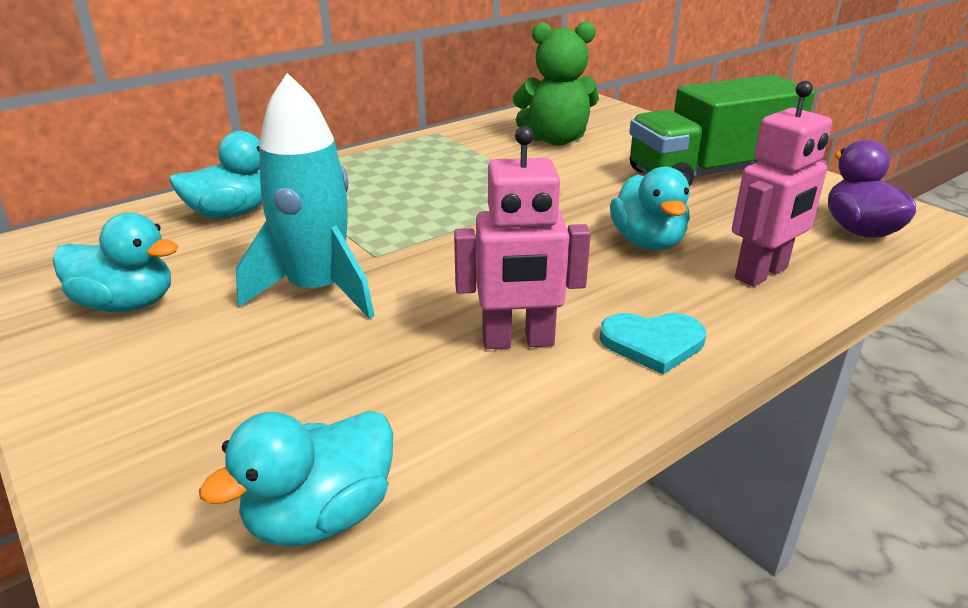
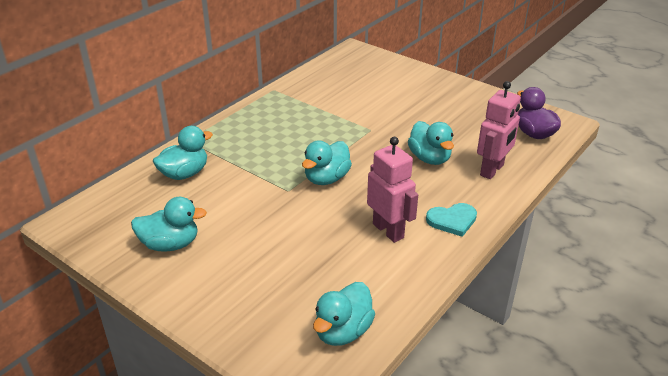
camera: 15 degrees left, 5 degrees up
turquoise rocket [236,73,374,319] -> none
pink robot [454,126,591,349] -> pink robot turned 105 degrees counterclockwise [367,137,418,243]
green teddy bear [513,22,599,145] -> none
green truck [629,74,815,187] -> none
none -> turquoise duck [302,140,352,185]

